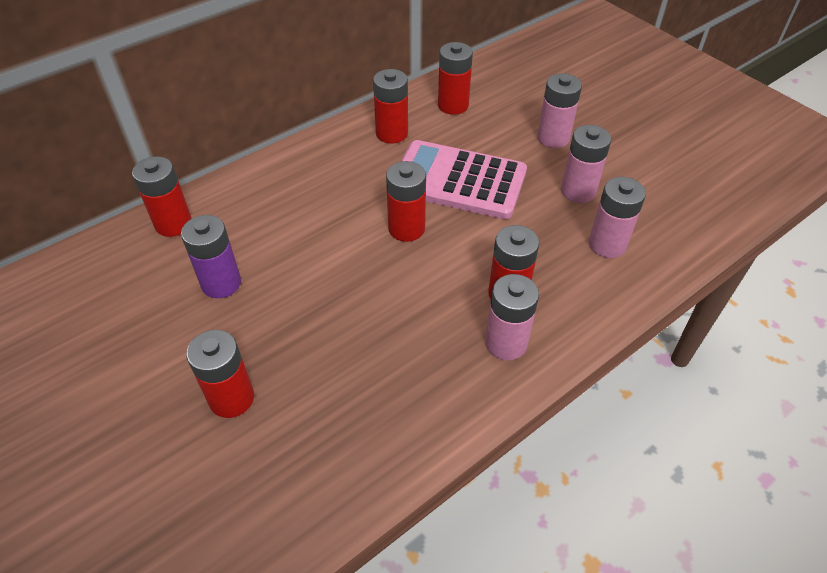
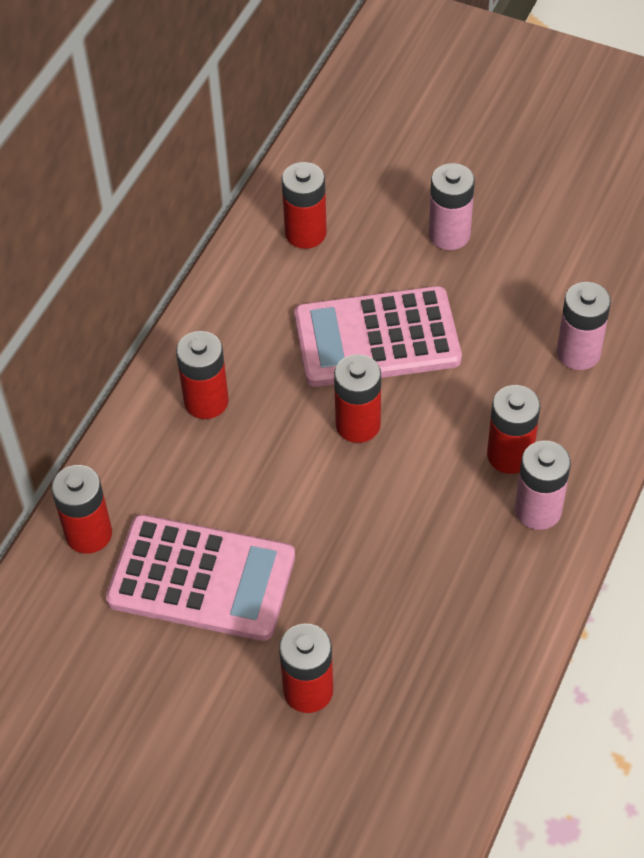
camera: 25 degrees left, 5 degrees up
purple battery [181,215,241,298] -> pink calculator [106,514,295,641]
red battery [373,69,408,144] -> red battery moved to [176,331,229,419]
pink battery [561,125,611,203] -> none

